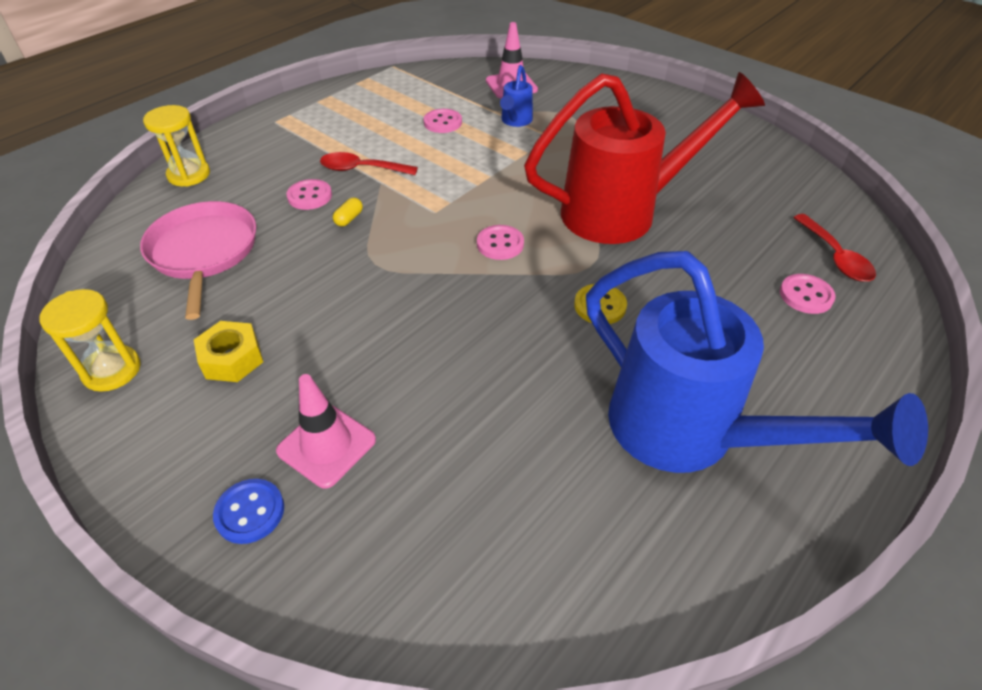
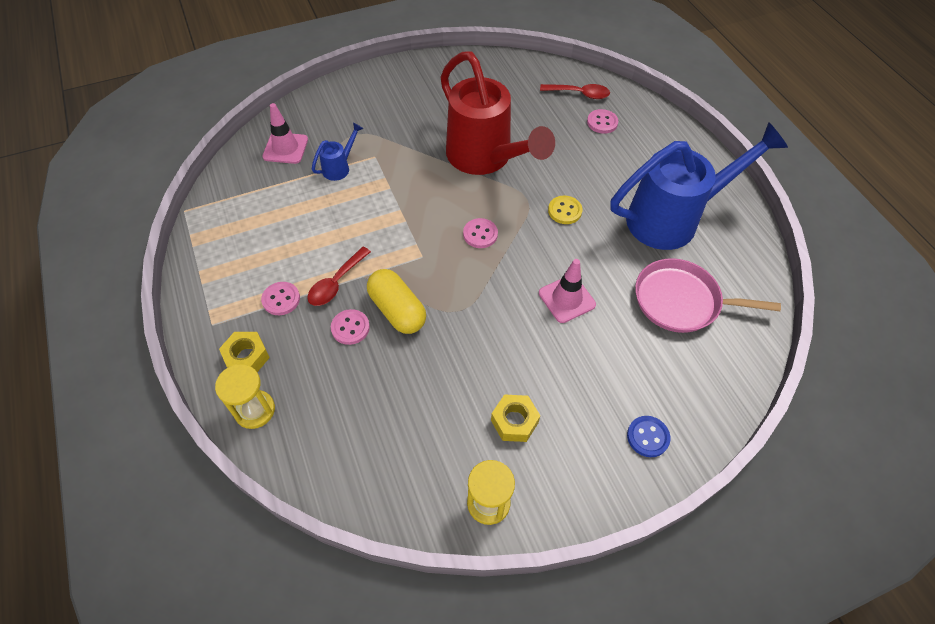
camera: 65 degrees left, 10 degrees up
pink pan [140,201,256,320] -> pink pan moved to [635,258,781,333]
pink traffic cone [276,374,376,489] -> pink traffic cone moved to [539,259,596,323]
yellow capsule [333,198,363,227] -> yellow capsule [367,269,426,334], size x2.46
pink button [424,109,462,133] -> pink button moved to [261,282,300,315]
blue watering can [500,65,533,127] -> blue watering can turned 90 degrees counterclockwise [312,123,363,181]
red watering can [524,72,765,244] -> red watering can turned 135 degrees clockwise [440,51,555,175]
none -> yellow nut [219,332,270,372]

